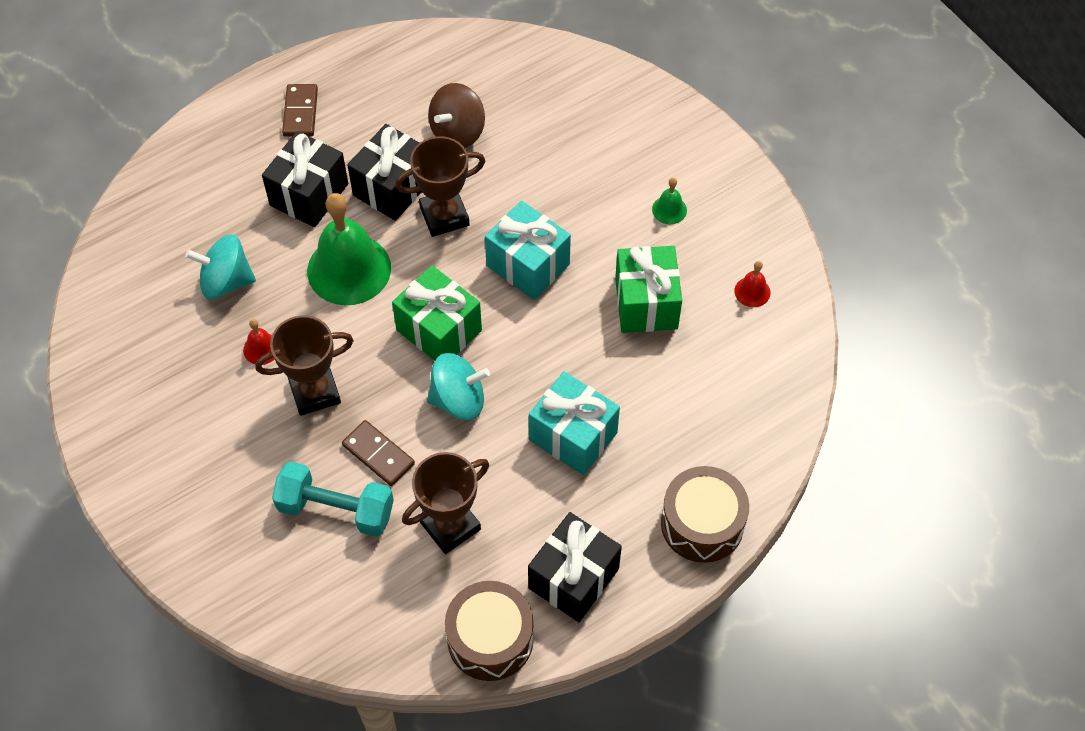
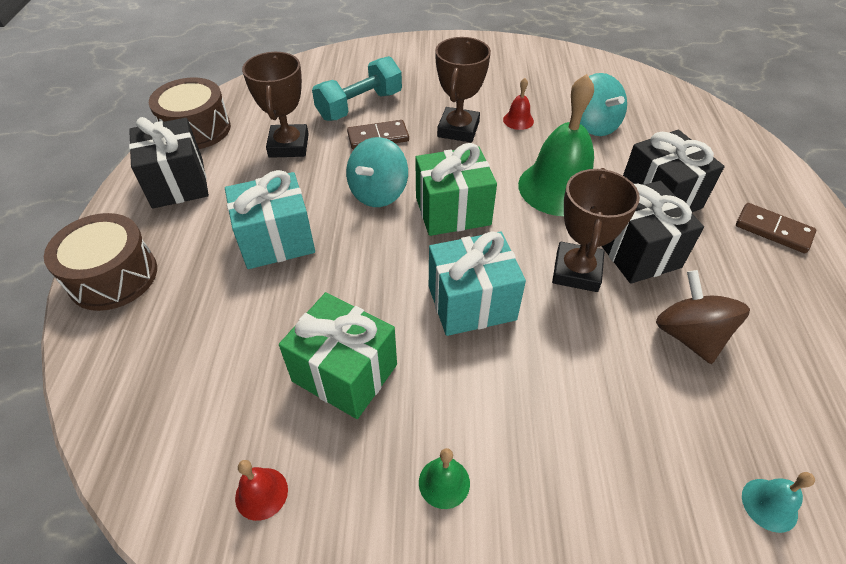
camera: 125 degrees right, 10 degrees down
turquoise spinning top [185,234,256,300] -> turquoise spinning top turned 120 degrees clockwise [580,73,627,136]
none -> turquoise bell [742,472,815,533]

